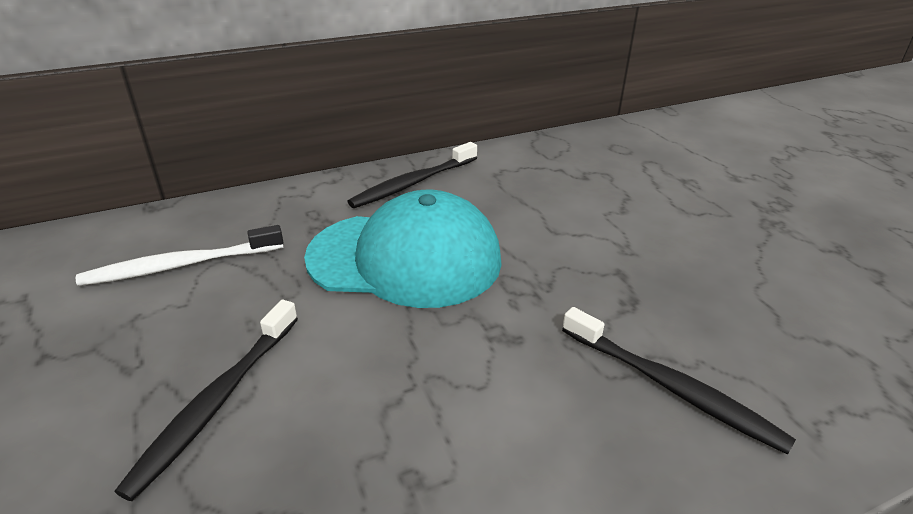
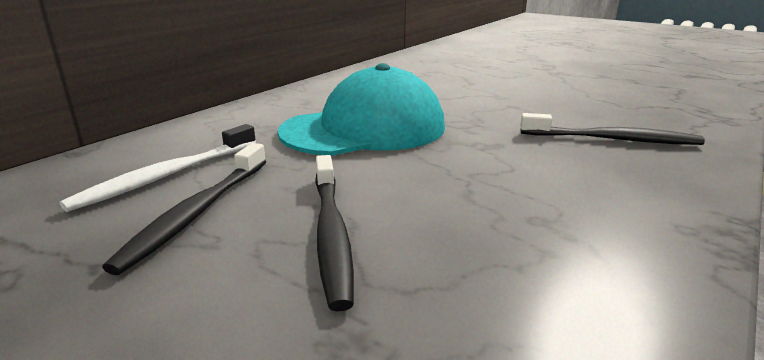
camera: 30 degrees left, 10 degrees down
black toothbrush [347,142,477,208] -> black toothbrush moved to [102,143,266,275]

